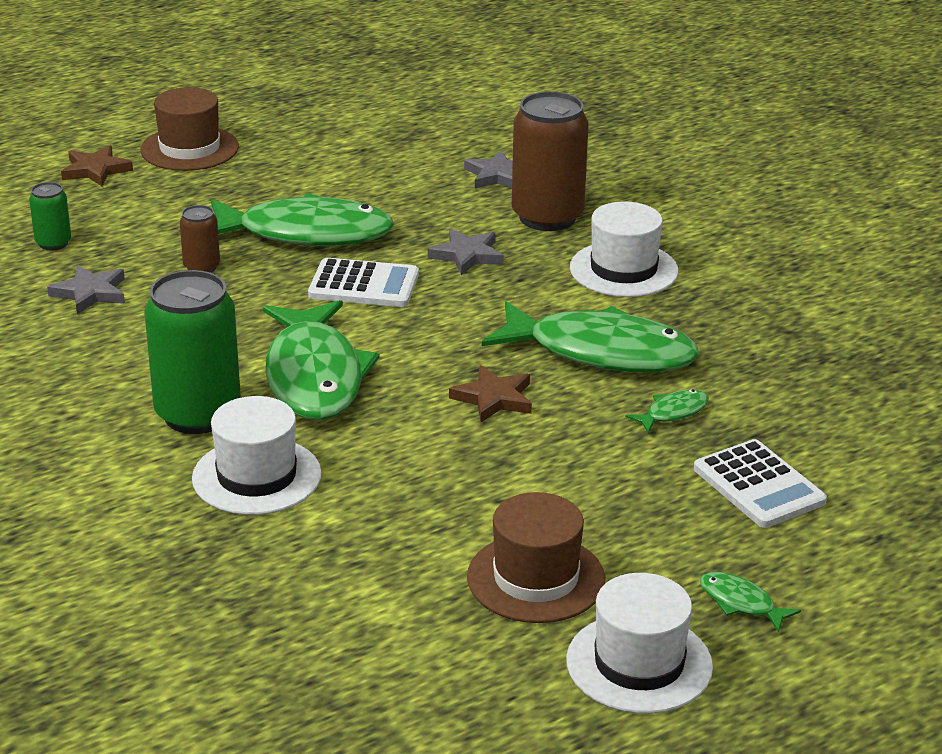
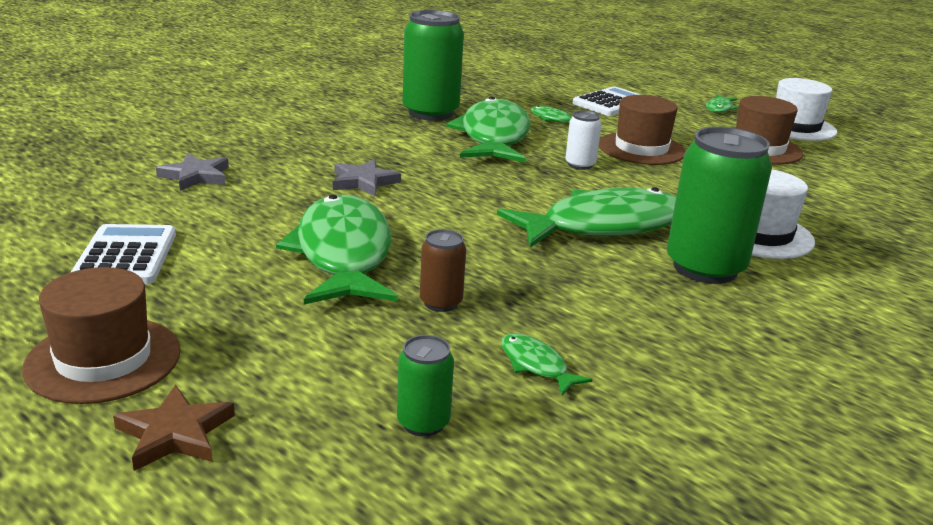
camera: 105 degrees left, 5 degrees down
grey star [47,265,125,314] -> green fish [501,333,593,395]
white calculator [308,258,419,307] -> white calculator moved to [70,224,176,284]
brown star [449,365,532,422] -> white can [565,110,601,170]
brown can [512,91,589,231] -> none
white hat [570,201,678,297] -> none
none -> green can [403,10,464,121]
none -> brown hat [599,95,685,165]

